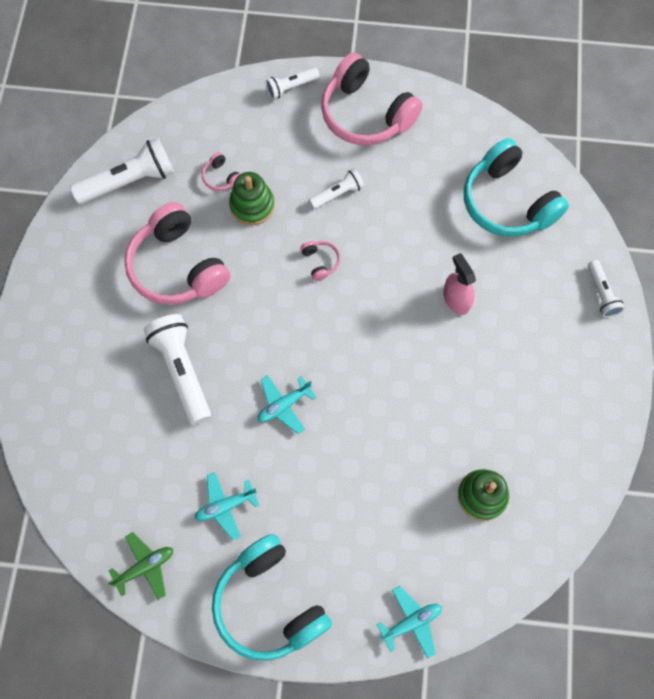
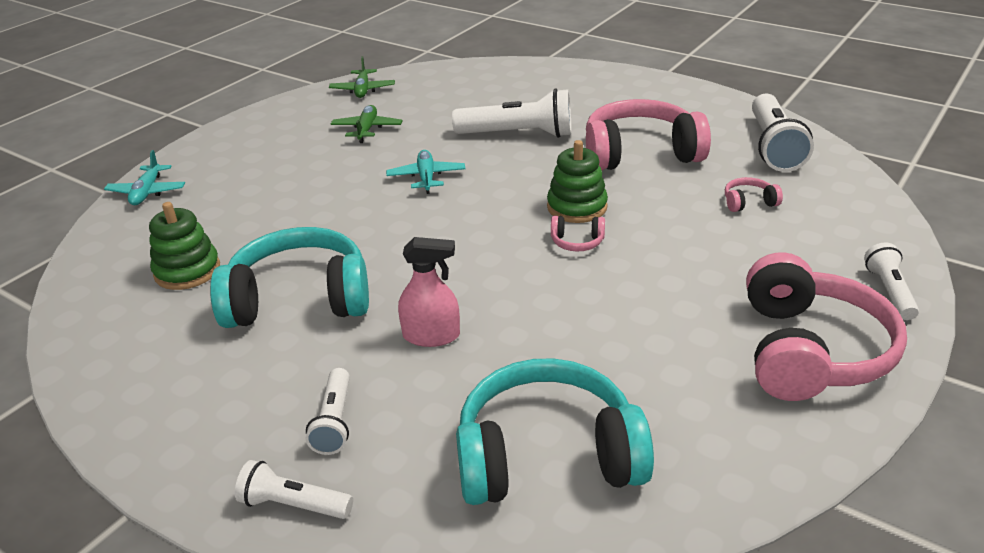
camera: 120 degrees right, 35 degrees down
turquoise plane [195,472,259,540] -> green plane [331,105,402,143]
turquoise headphones [212,534,332,661] -> turquoise headphones moved to [210,227,369,328]
green stacking toy [229,172,274,225] -> green stacking toy moved to [547,140,608,223]
white flashlight [309,168,364,209] -> white flashlight moved to [306,368,350,455]
pink headphones [321,53,423,145] -> pink headphones turned 120 degrees clockwise [746,252,907,401]

